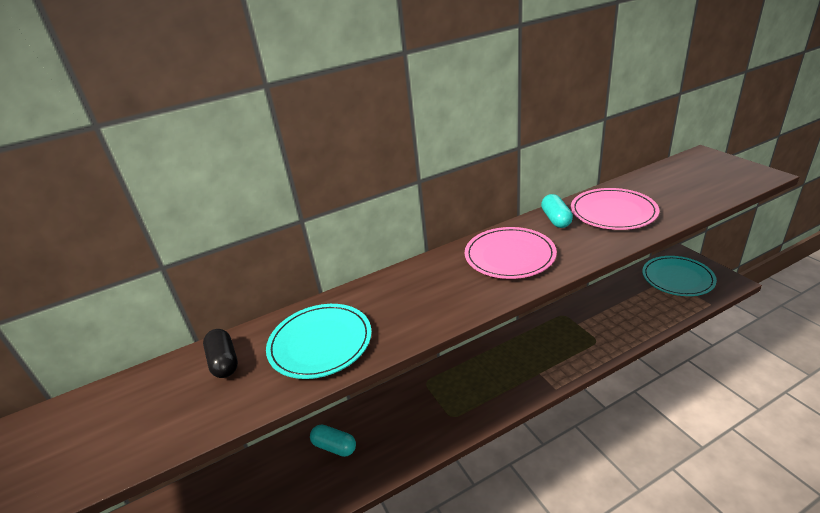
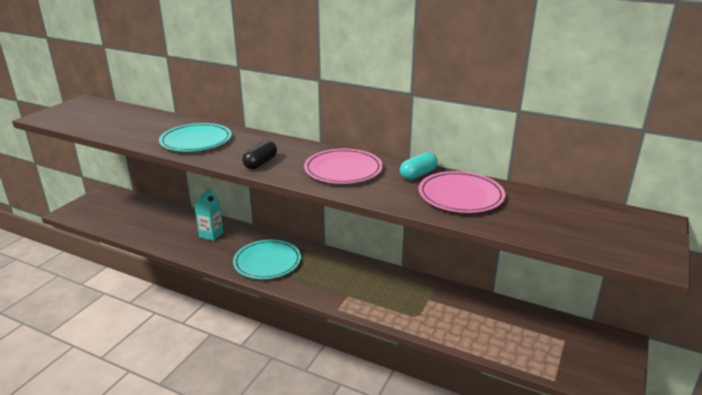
camera: 50 degrees right, 5 degrees down
black capsule [203,329,238,378] -> black capsule moved to [242,140,277,169]
turquoise capsule [310,424,356,457] -> turquoise carton [194,188,223,241]
turquoise plate [642,256,717,296] -> turquoise plate moved to [233,240,301,279]

